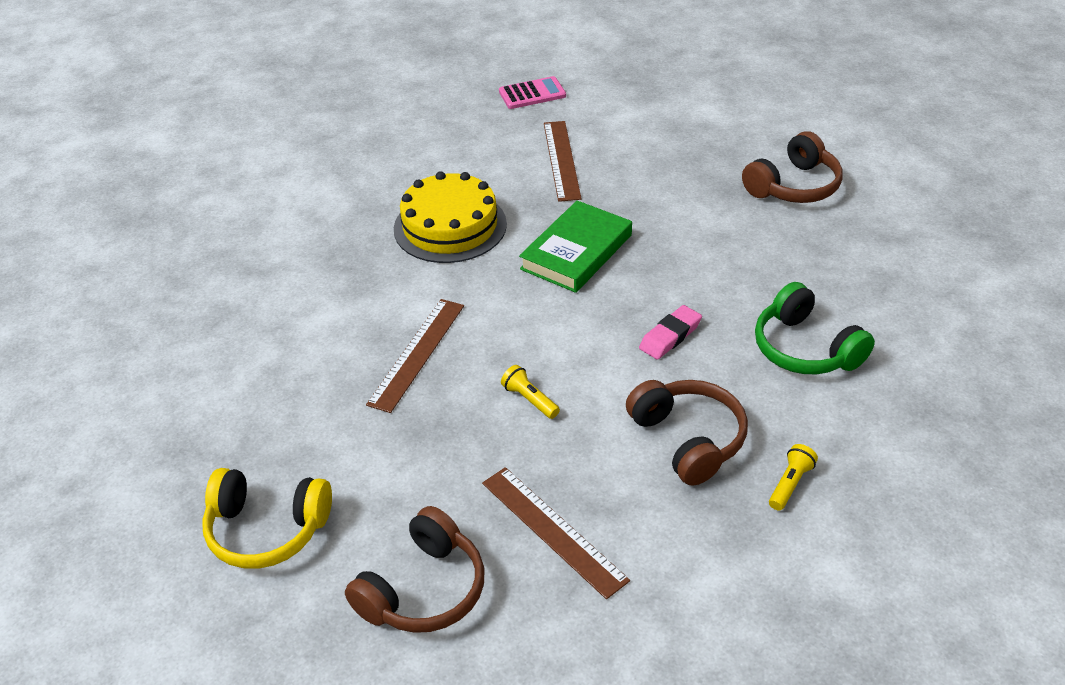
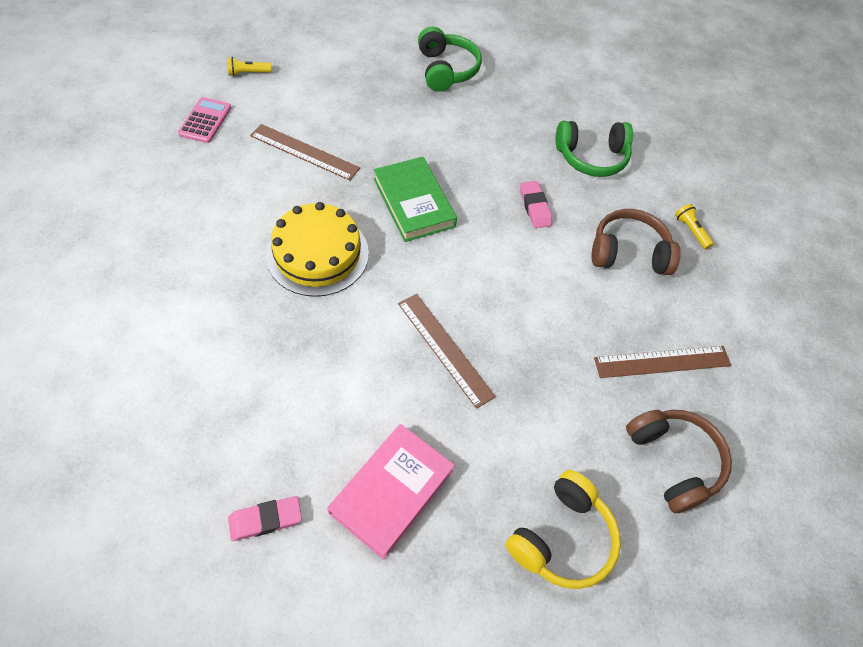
camera: 65 degrees left, 15 degrees up
yellow flashlight [501,365,560,419] -> yellow flashlight moved to [227,57,271,76]
brown headphones [742,131,843,203] -> green headphones [418,27,482,92]
none -> pink eraser [228,496,302,541]
none -> pink book [327,424,455,560]

